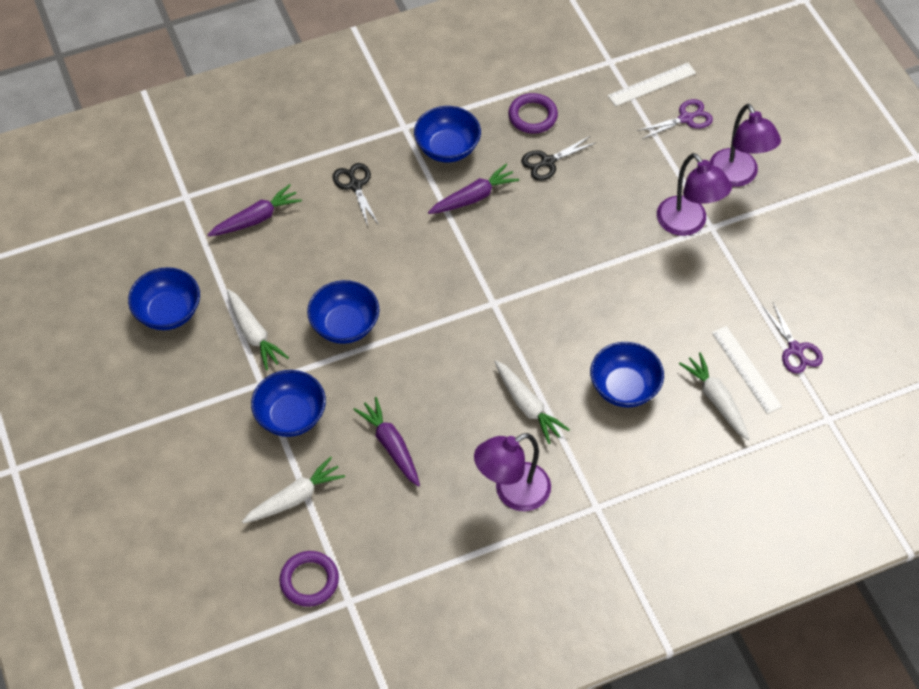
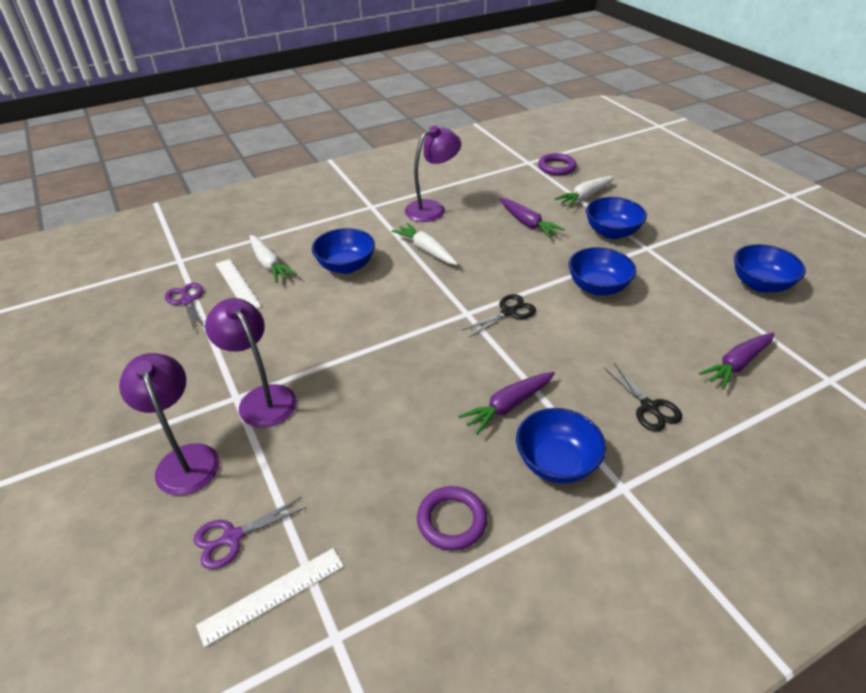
camera: 175 degrees right, 15 degrees down
white carrot [227,289,289,370] -> none
black scissors [521,136,597,181] -> black scissors moved to [462,294,536,337]

